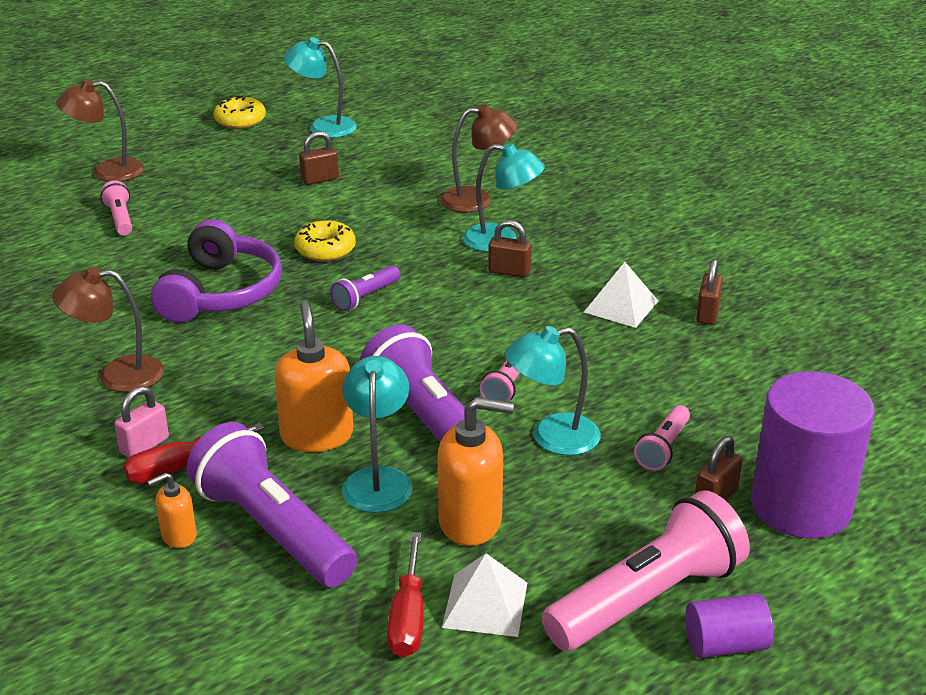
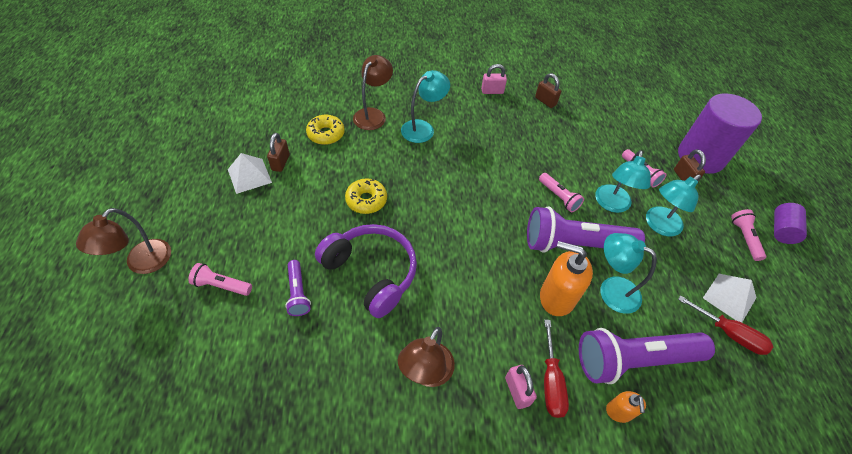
camera: 60 degrees left, 20 degrees up
yellow donut [214,96,266,129] -> yellow donut moved to [306,115,345,145]
turquoise lamp [284,37,357,138] -> turquoise lamp moved to [646,174,701,236]
purple flashlight [330,265,400,311] -> purple flashlight moved to [285,260,311,316]
orange soap dispenser [438,397,514,546] -> none
brown padlock [488,220,532,278] -> none
pink flashlight [542,490,750,651] -> pink flashlight [731,209,766,261], size x0.48
white pyramid [584,262,658,328] -> white pyramid moved to [228,153,272,194]
none -> pink padlock [481,64,507,94]

